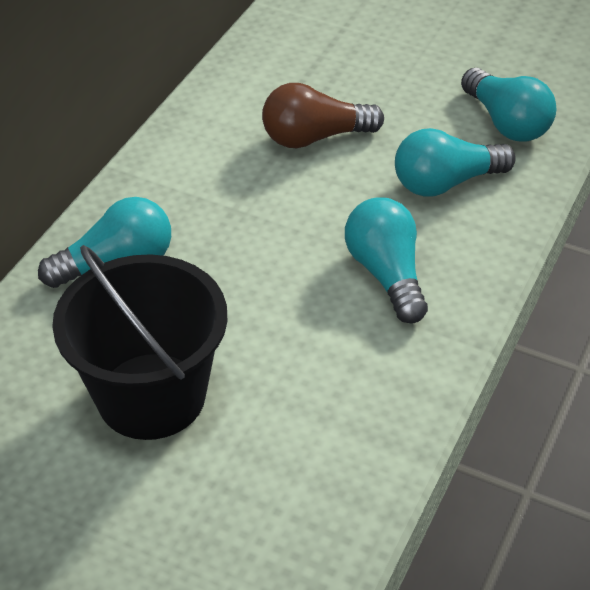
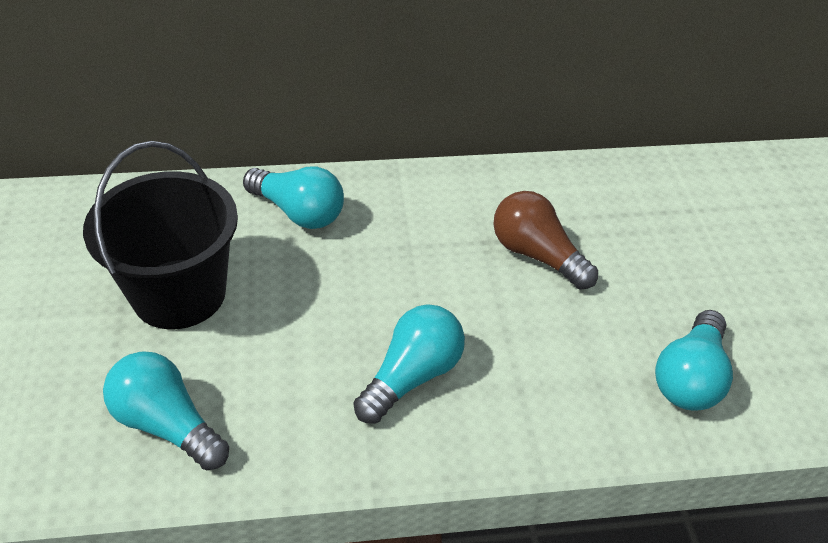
camera: 55 degrees right, 0 degrees up
turquoise light bulb [395,128,516,197] -> turquoise light bulb moved to [103,351,229,470]

